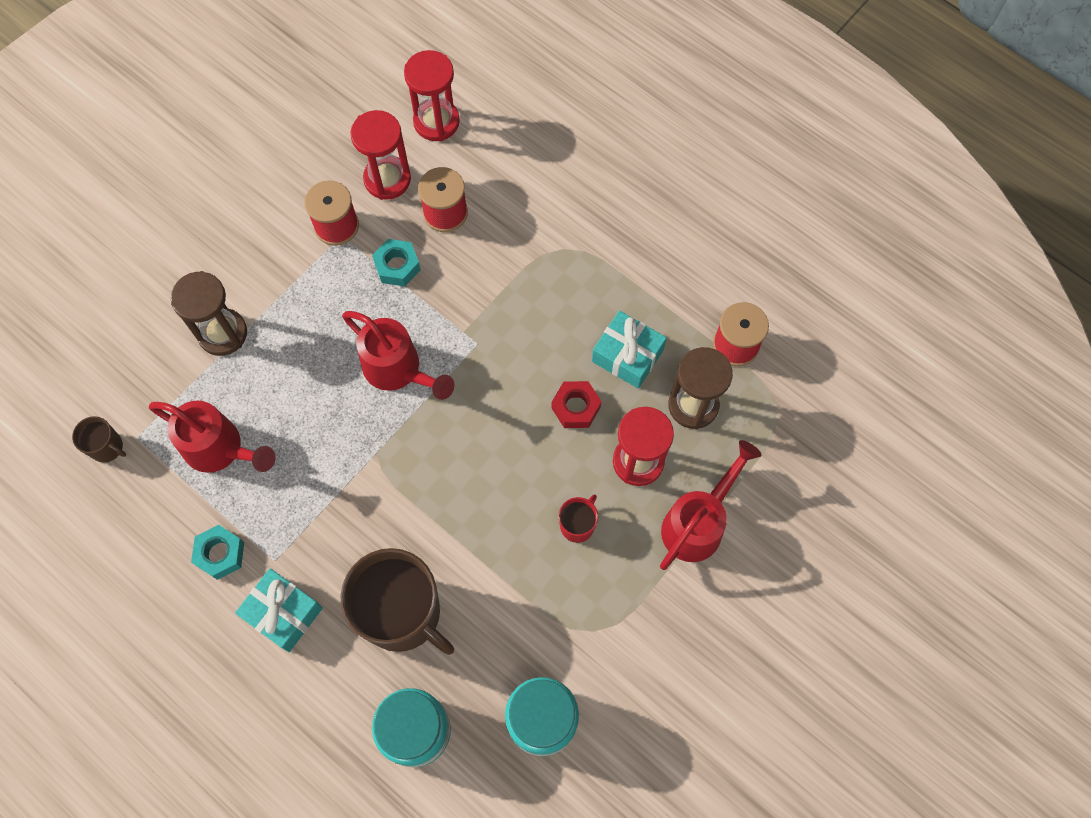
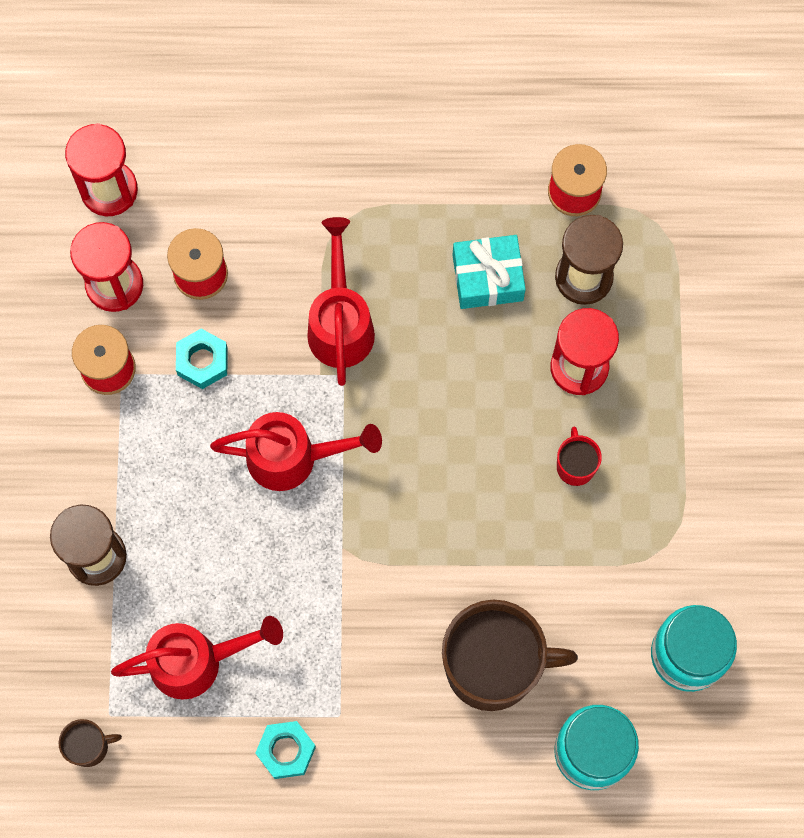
camera: 40 degrees left, 5 degrees up
turquoise gift [235,568,323,652] -> none
red nut [551,381,601,428] -> none
red watering can [660,440,761,570] -> red watering can moved to [307,217,375,386]

